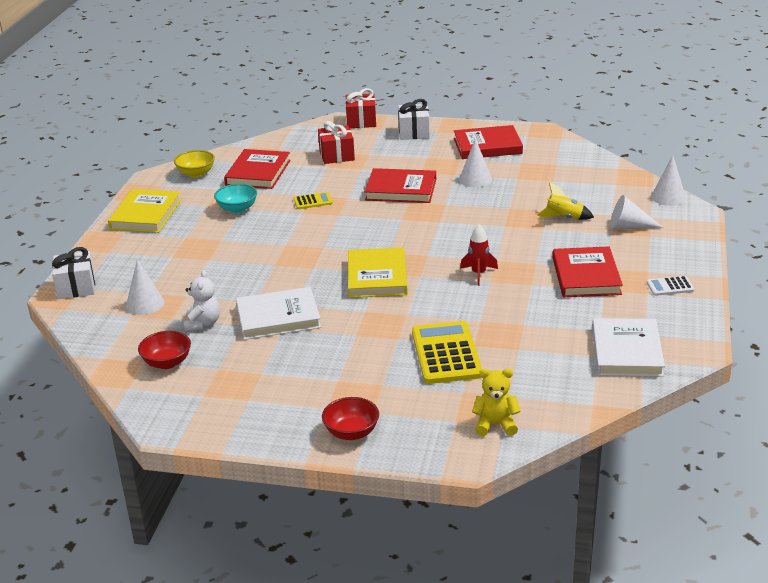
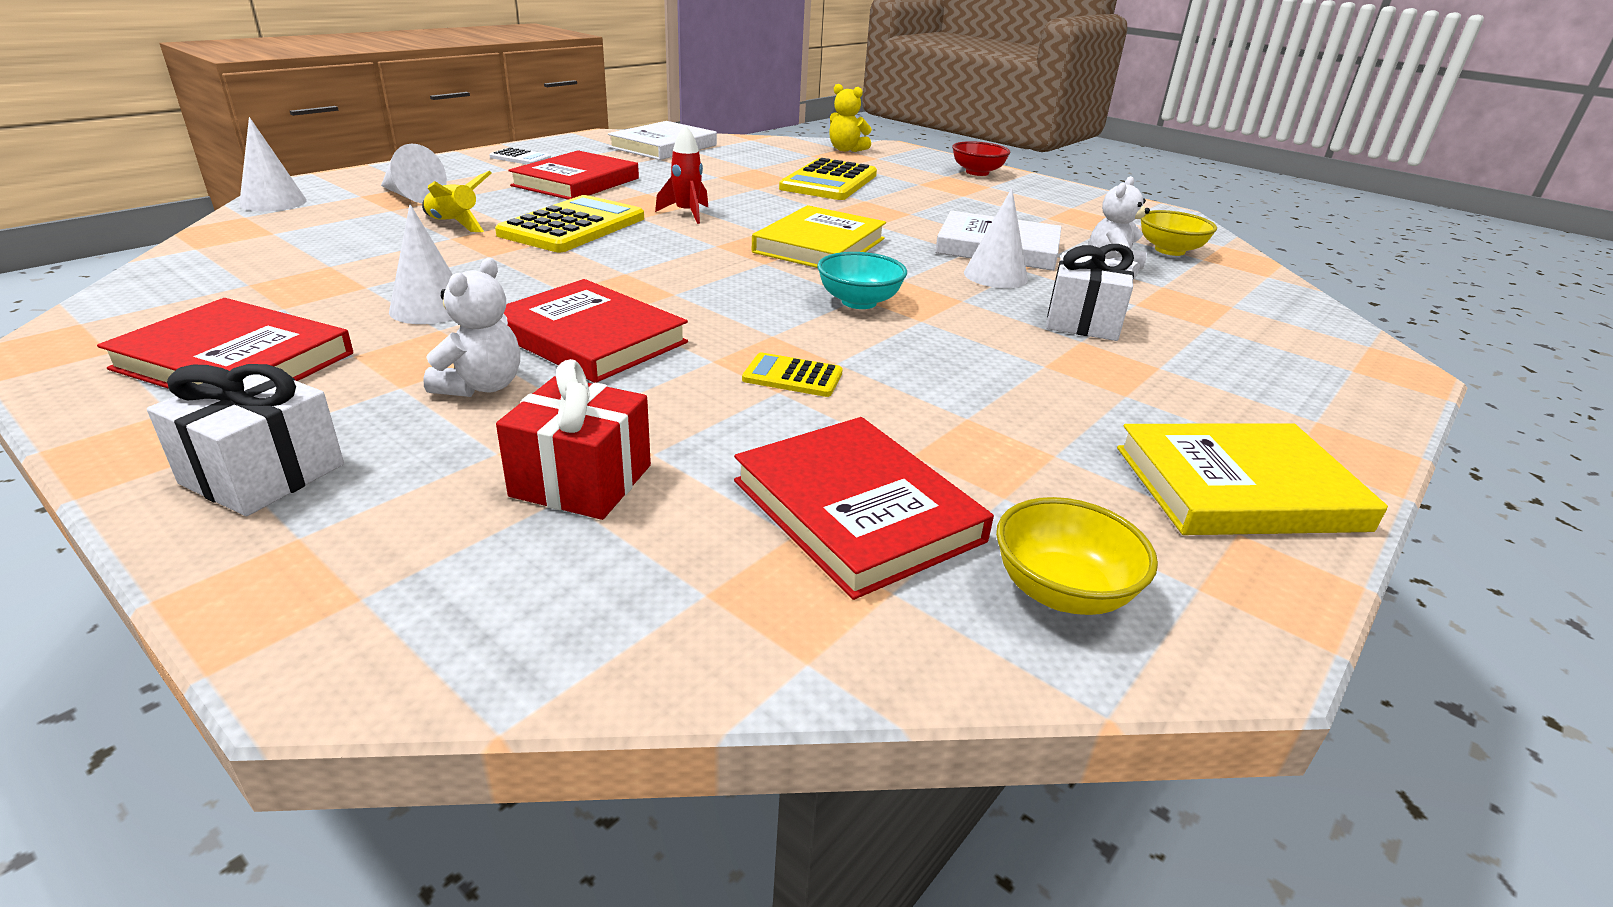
camera: 155 degrees left, 0 degrees up
white gift [52,247,95,299] -> white gift moved to [1046,244,1134,341]
yellow book [108,189,181,233] -> yellow book turned 45 degrees clockwise [1117,423,1388,535]
white cone [126,259,164,315] -> white cone moved to [964,188,1028,288]
red bowl [138,331,191,369] -> yellow bowl [1141,210,1217,256]
turquoise bowl [214,184,257,213] -> turquoise bowl moved to [817,252,907,309]
red book [224,149,290,189] -> red book turned 75 degrees counterclockwise [734,417,994,600]
red gift [345,88,376,128] -> none
none -> white teddy bear [423,258,520,397]
none -> yellow calculator [495,195,644,252]

